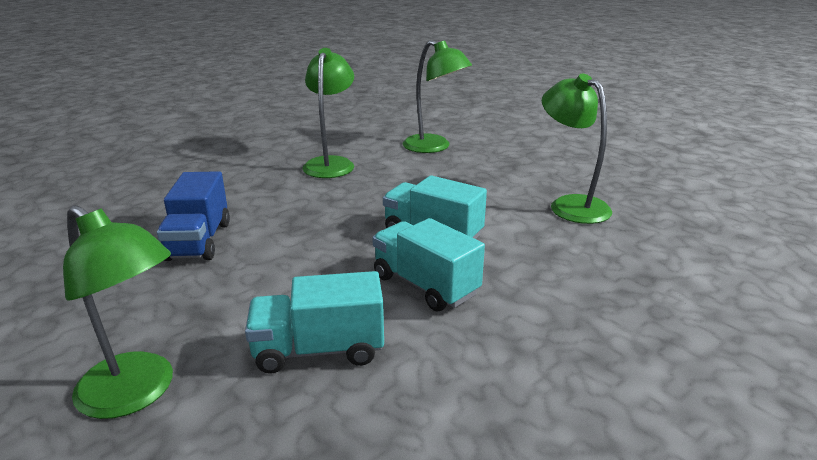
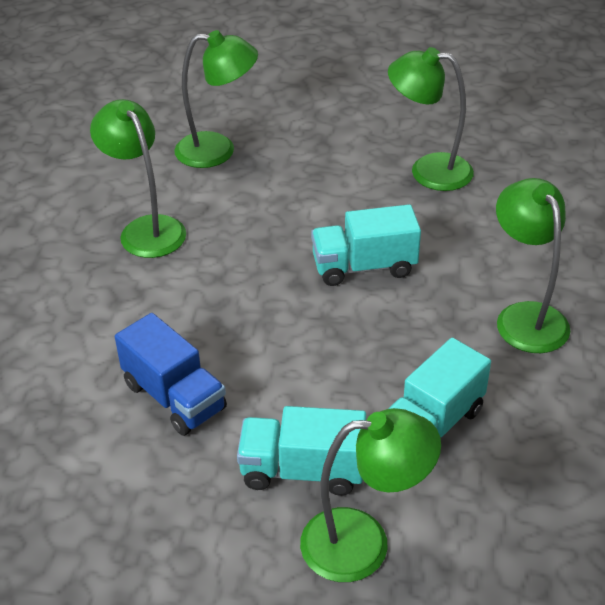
camera: 40 degrees left, 15 degrees up
turquoise truck [373,218,485,312] -> turquoise truck moved to [237,406,366,496]
none -> green lamp [496,178,570,353]

